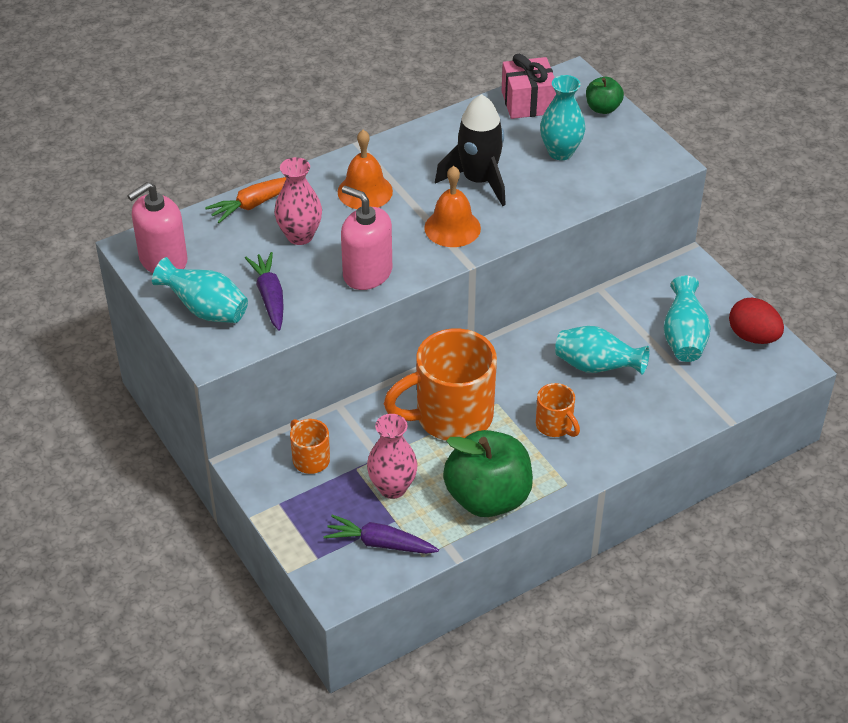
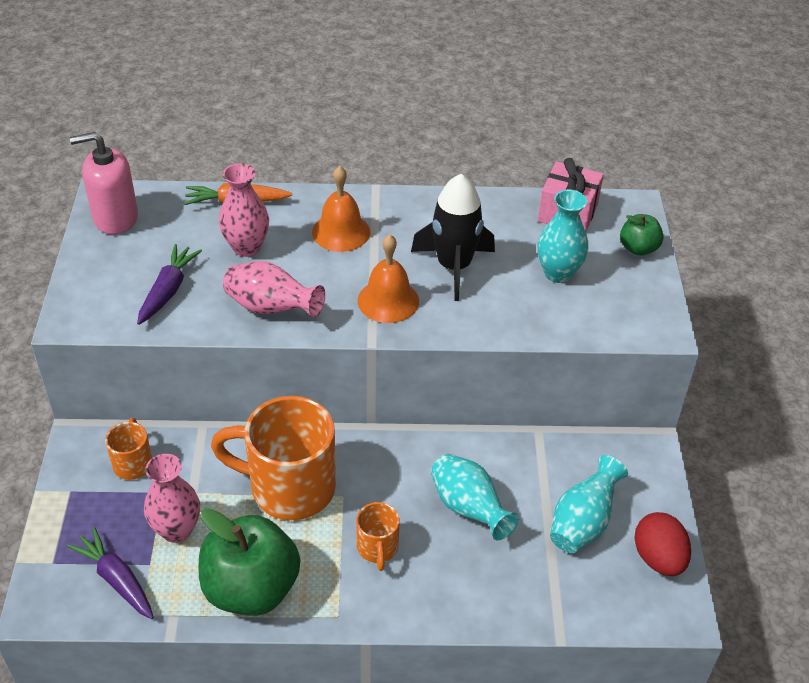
camera: 30 degrees right, 0 degrees up
turquoise vase [152,257,248,323] -> none
pink soap dispenser [341,186,392,290] -> pink vase [223,261,325,318]

